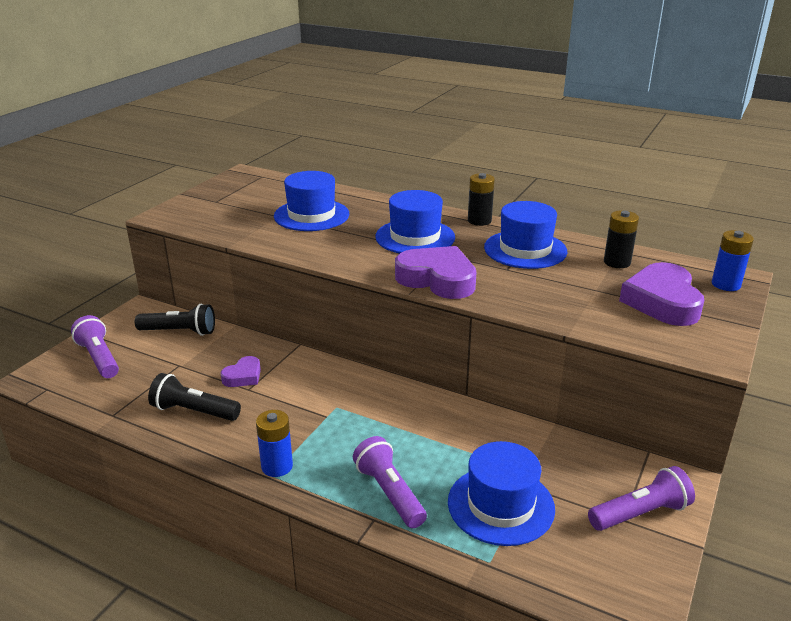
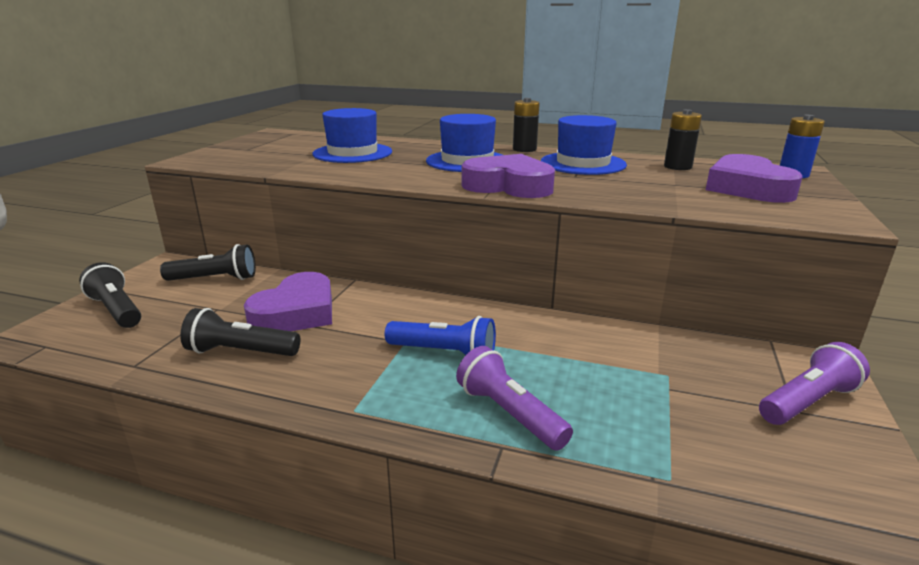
camera: 10 degrees left, 5 degrees down
purple flashlight [71,315,119,378] -> black flashlight [79,262,141,328]
purple heart [221,356,261,387] -> purple heart [244,272,332,331], size x1.89
blue battery [256,410,293,477] -> none
blue hat [448,441,555,546] -> none
none -> blue flashlight [385,316,496,355]

